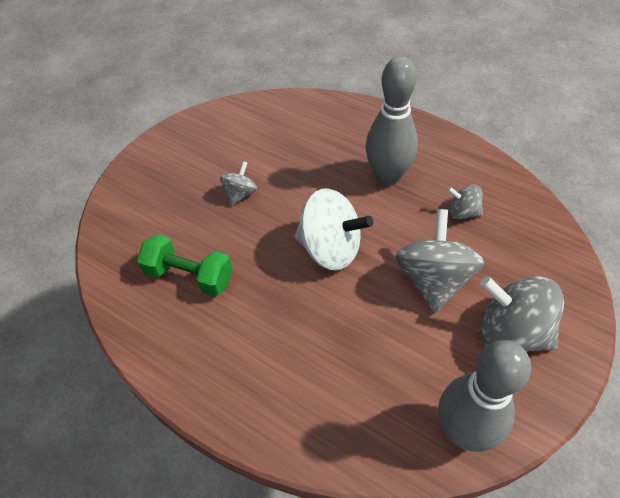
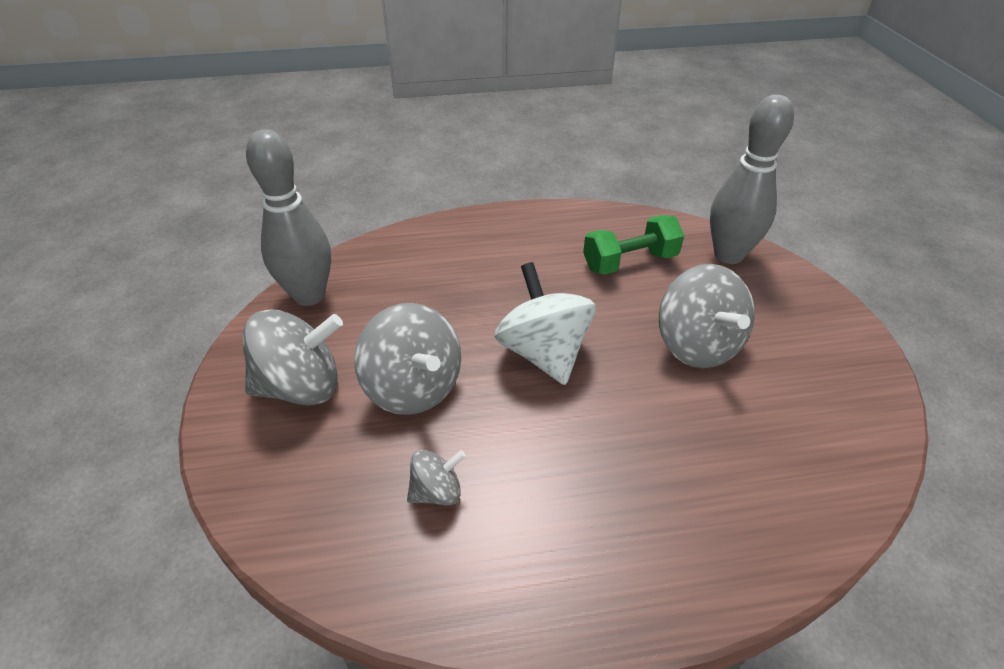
camera: 135 degrees right, 10 degrees down
grey spinning top [220,161,257,206] -> grey spinning top [659,264,755,368], size x1.93
white spinning top [295,188,373,271] -> white spinning top turned 90 degrees clockwise [494,262,596,385]
grey bowling pin [365,56,418,186] -> grey bowling pin moved to [710,94,794,264]

